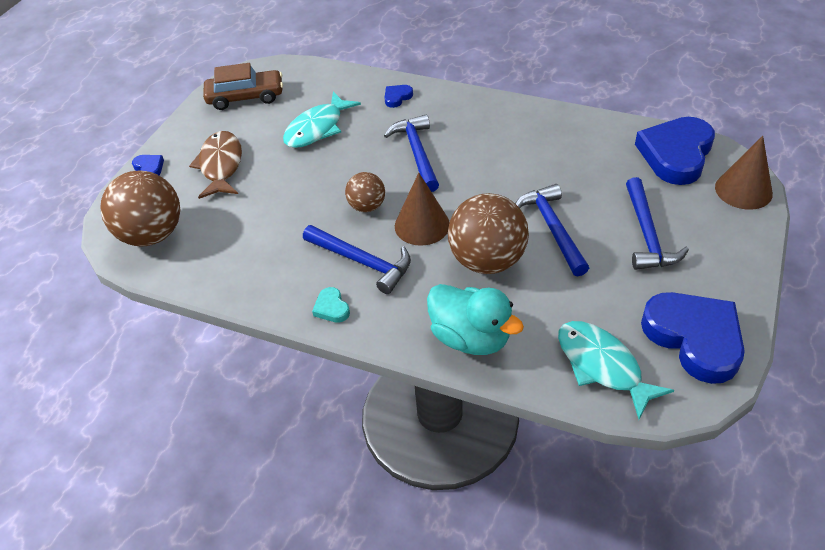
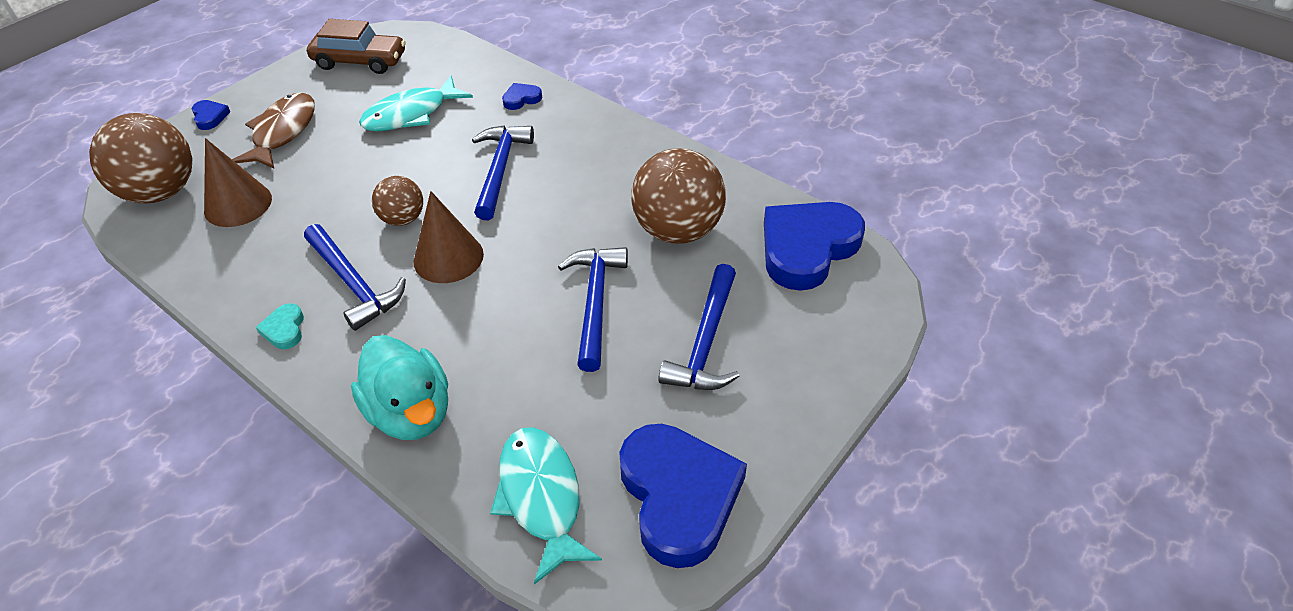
camera: 15 degrees right, 0 degrees up
brown ball [448,193,529,274] -> brown ball moved to [631,148,726,244]
brown cone [715,136,773,210] -> brown cone moved to [204,138,272,227]

